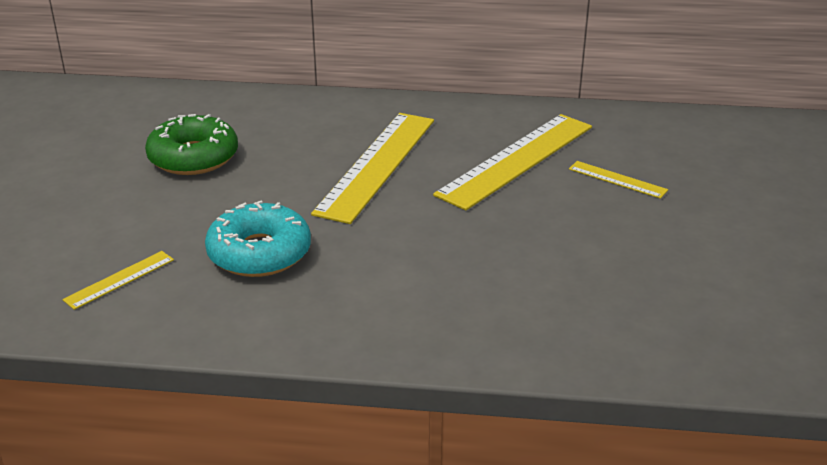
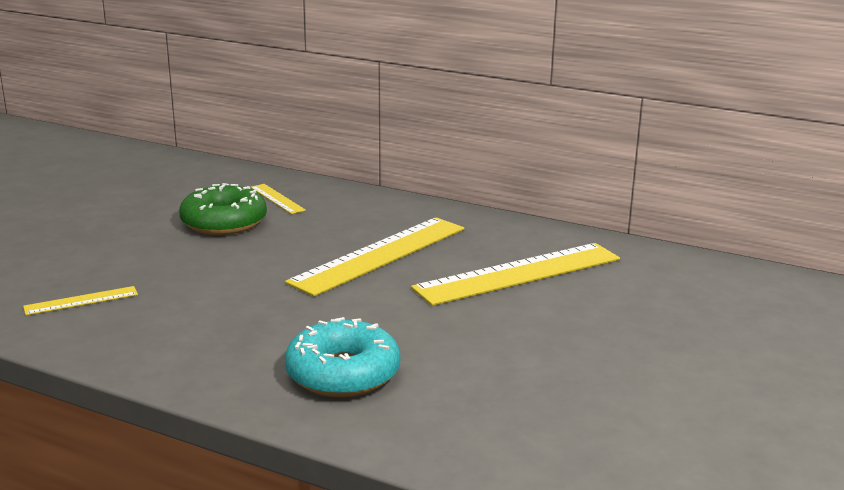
camera: 20 degrees right, 10 degrees down
turquoise donut [205,201,311,277] -> turquoise donut moved to [285,317,400,397]
yellow ruler [569,161,668,199] -> yellow ruler moved to [250,184,306,214]

